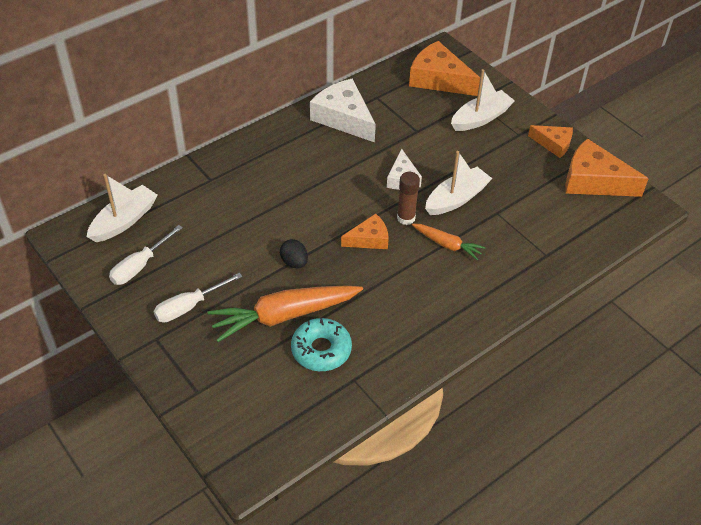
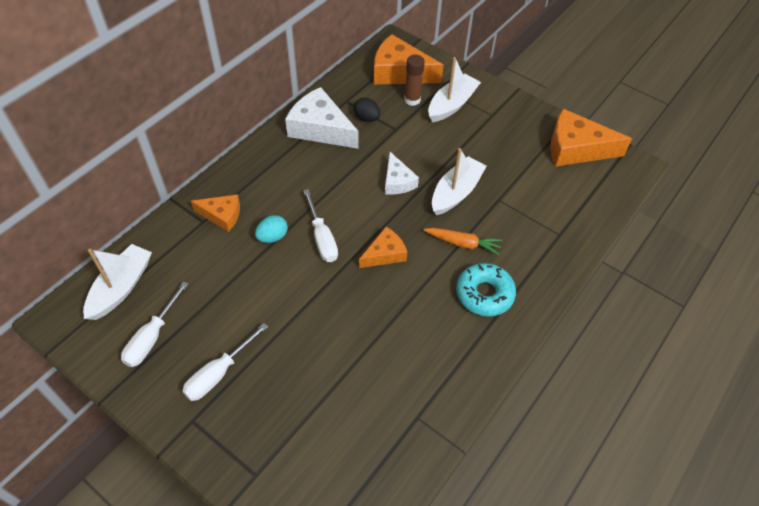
camera: 15 degrees left, 5 degrees up
orange carrot [208,285,363,342] -> none
black egg [280,239,308,268] -> black egg moved to [354,97,380,122]
turquoise donut [291,318,352,371] -> turquoise donut moved to [456,263,516,316]
brown glue stick [397,172,420,225] -> brown glue stick moved to [404,55,425,106]
orange cheese [528,125,573,158] -> orange cheese moved to [191,194,240,232]
none -> turquoise egg [255,215,288,243]
none -> white screwdriver [303,189,338,262]

